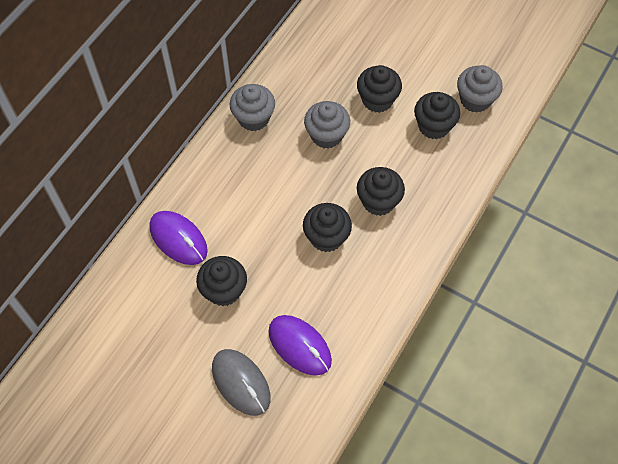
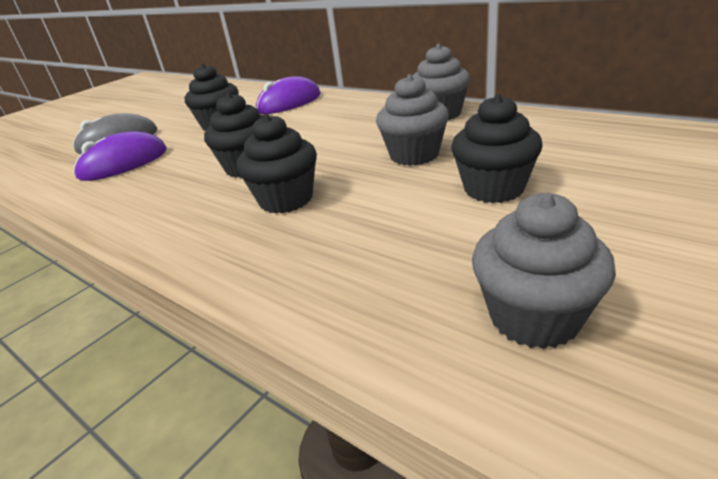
camera: 100 degrees right, 30 degrees down
black cupcake [414,92,460,139] -> none

